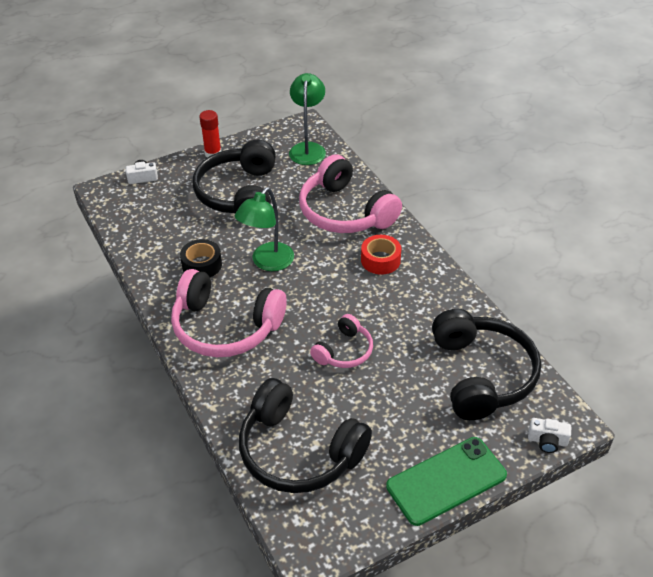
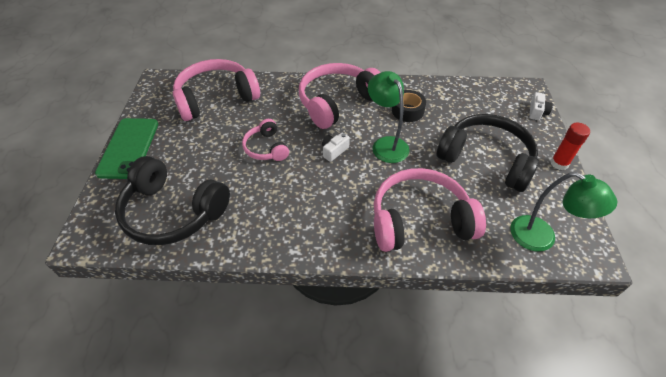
camera: 120 degrees right, 5 degrees up
black headphones [239,378,372,493] -> pink headphones [173,59,260,121]
red tape [361,235,401,275] -> none
white camera [528,418,571,453] -> white camera moved to [322,132,350,162]

